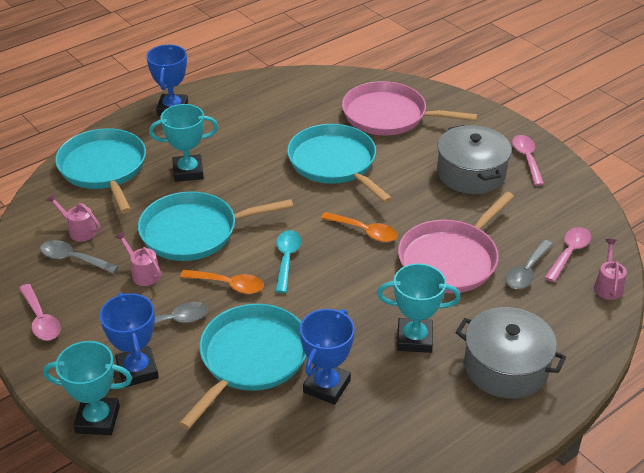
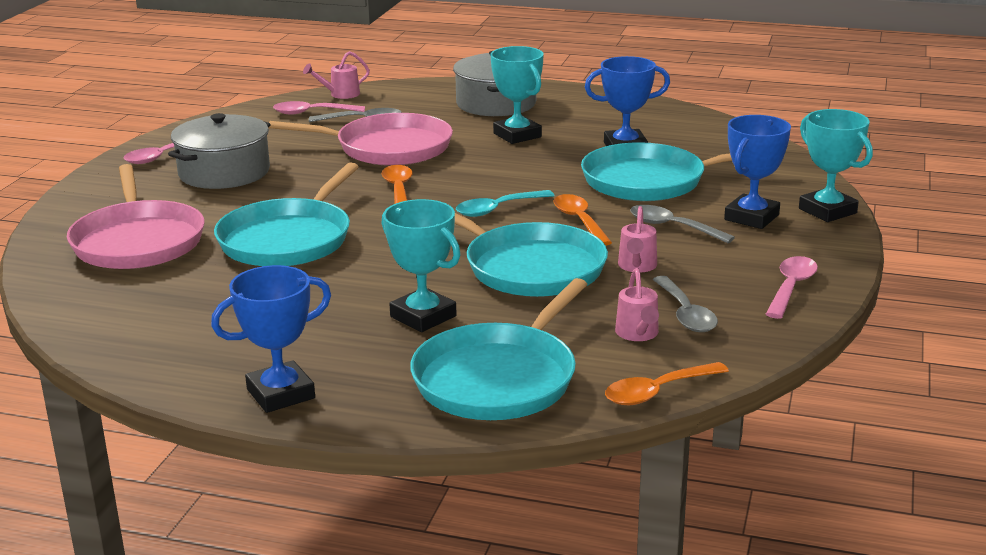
camera: 125 degrees left, 15 degrees down
none -> orange spoon [605,362,729,405]

